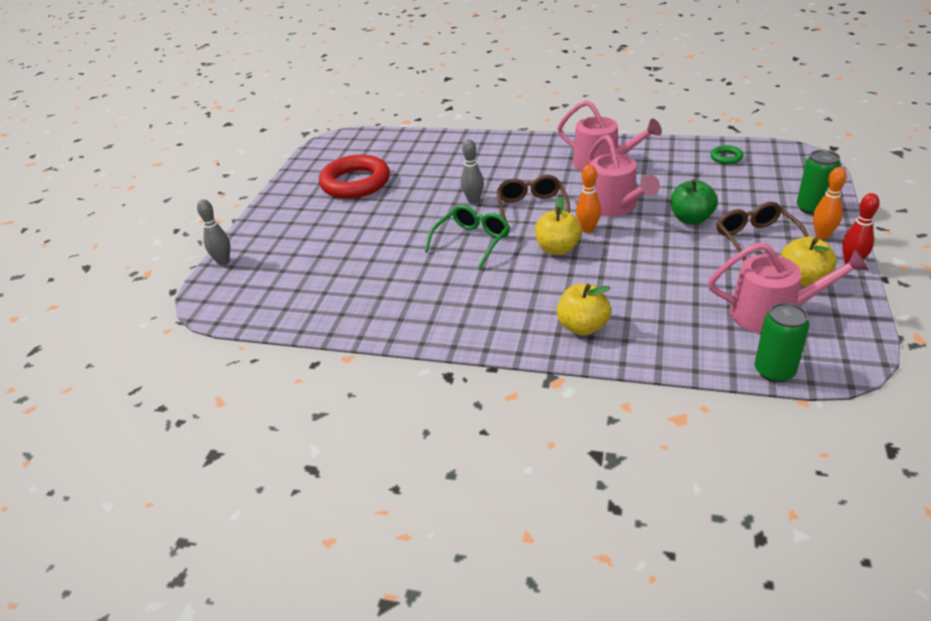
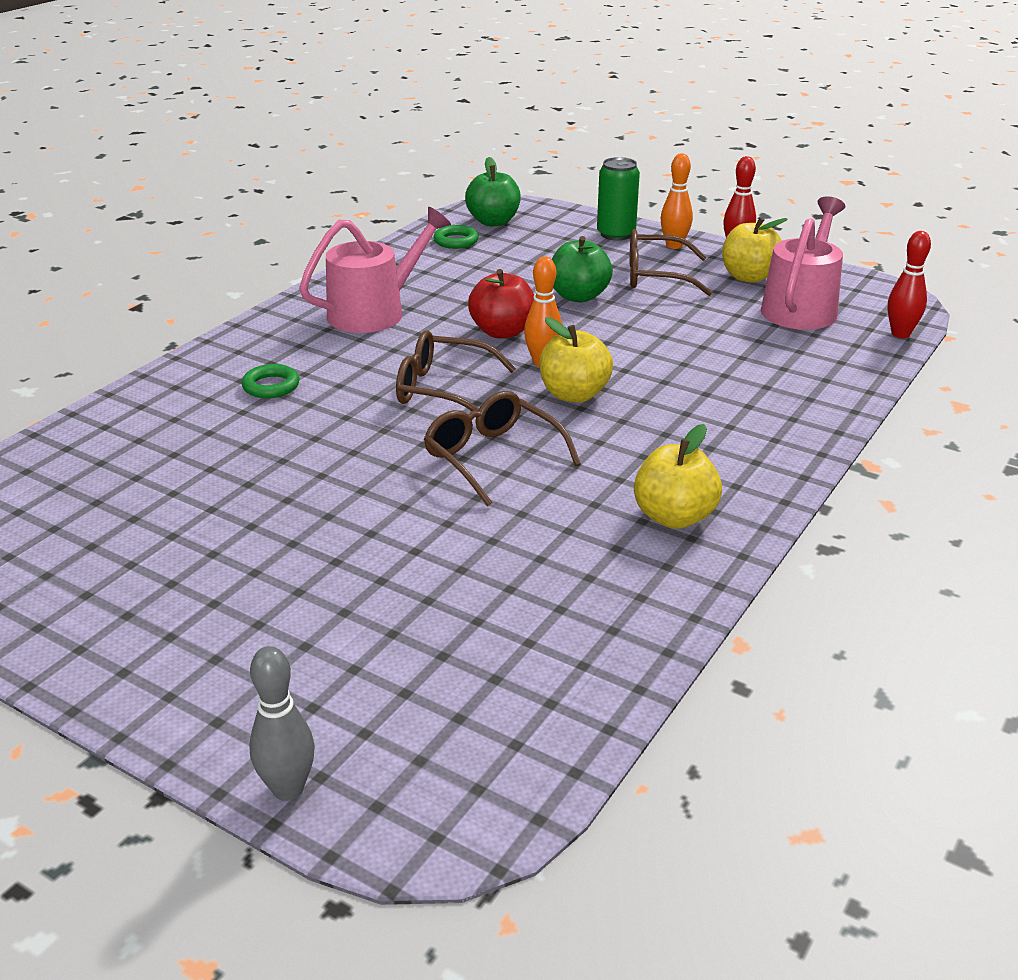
camera: 75 degrees left, 5 degrees down
red ring [319,155,390,199] -> none
green glasses [424,205,510,269] -> brown glasses [424,391,581,506]
grey bowling pin [461,139,484,204] -> none
yellow apple [557,284,611,336] -> yellow apple moved to [634,424,722,529]
pink watering can [588,135,660,217] -> red apple [468,269,534,338]
green can [755,303,810,382] -> red bowling pin [888,231,931,338]
none -> green ring [242,364,299,398]
none -> green apple [465,157,521,226]

